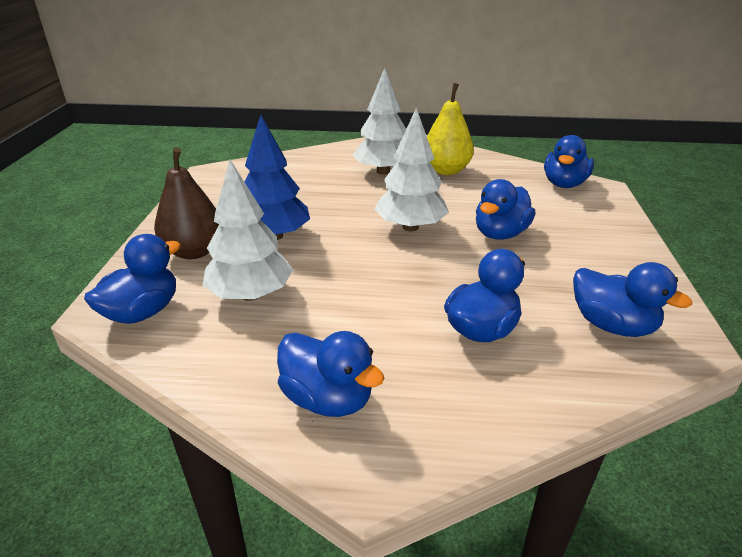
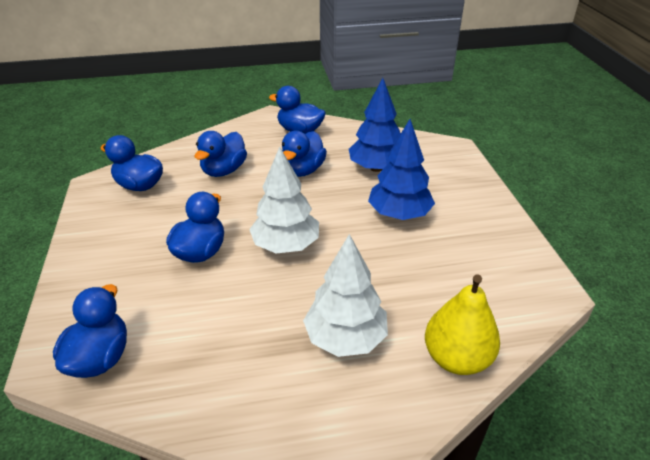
camera: 165 degrees right, 5 degrees up
blue duck [84,234,181,324] -> blue duck moved to [282,131,327,177]
brown pear [154,147,219,259] -> none
white tree [203,160,293,301] -> blue tree [349,78,401,172]
yellow pear [427,83,474,175] -> yellow pear moved to [425,274,500,375]

